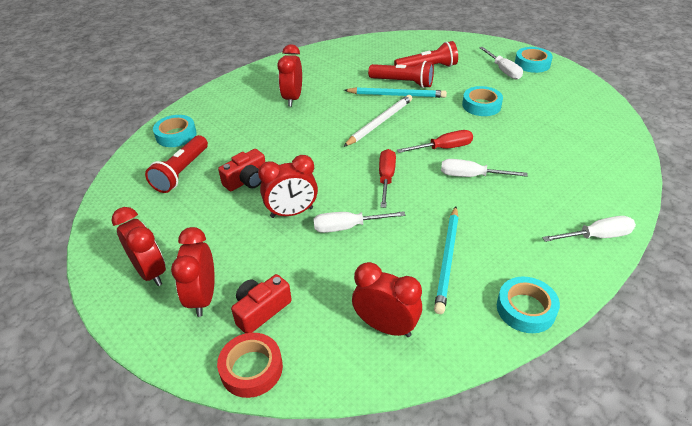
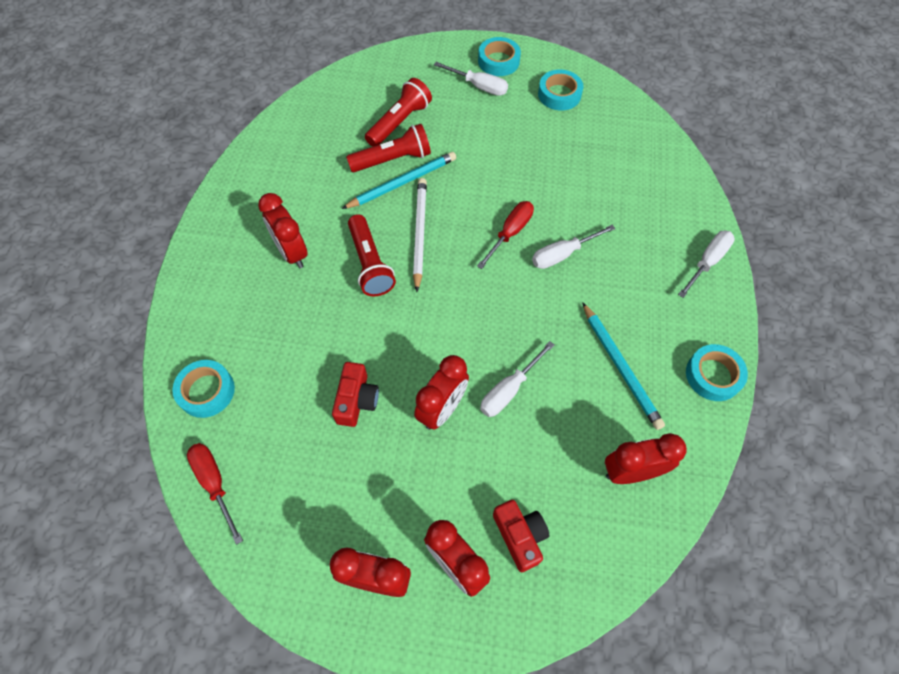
camera: 40 degrees left, 20 degrees up
red flashlight [145,135,208,193] -> red flashlight moved to [348,214,396,296]
red tape [217,333,283,398] -> none
red camera [231,274,292,333] -> red camera turned 150 degrees clockwise [493,500,549,572]
red screwdriver [379,149,396,208] -> red screwdriver moved to [187,443,243,545]
turquoise tape [462,86,503,116] -> turquoise tape moved to [538,69,583,110]

